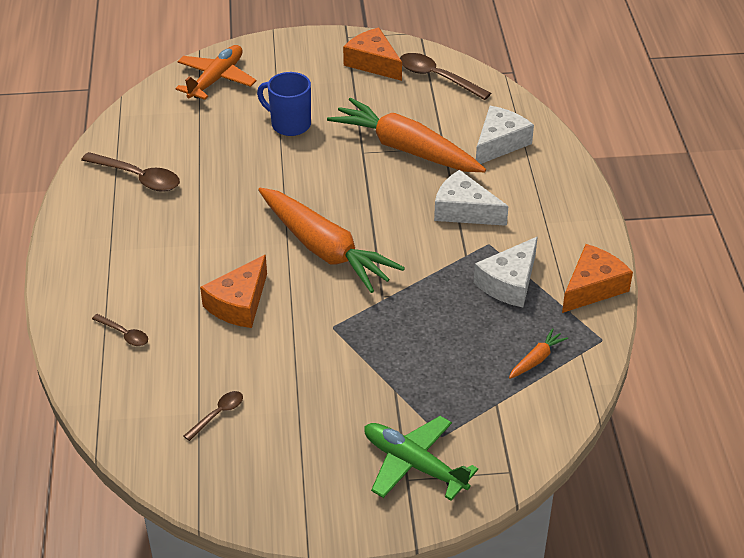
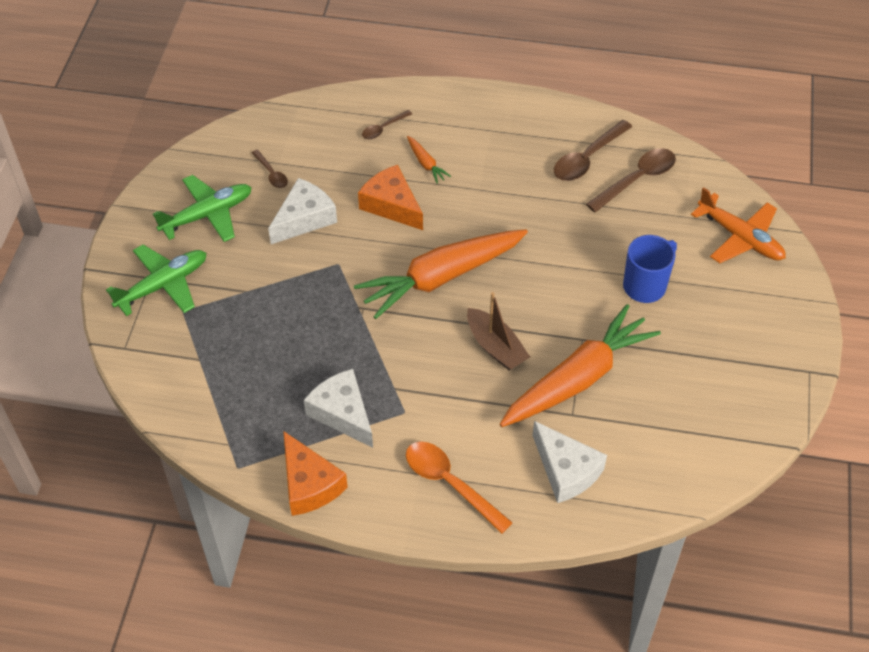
camera: 105 degrees right, 10 degrees up
orange cheese [343,28,402,81] -> none
brown spoon [400,53,491,100] -> brown spoon moved to [586,148,676,212]
white cheese [434,170,509,226] -> white cheese moved to [268,178,337,244]
orange carrot [509,328,568,379] -> orange carrot moved to [407,136,451,184]
none -> green plane [153,175,252,242]
none -> orange spoon [406,442,513,534]
none -> brown boat [467,292,530,370]

